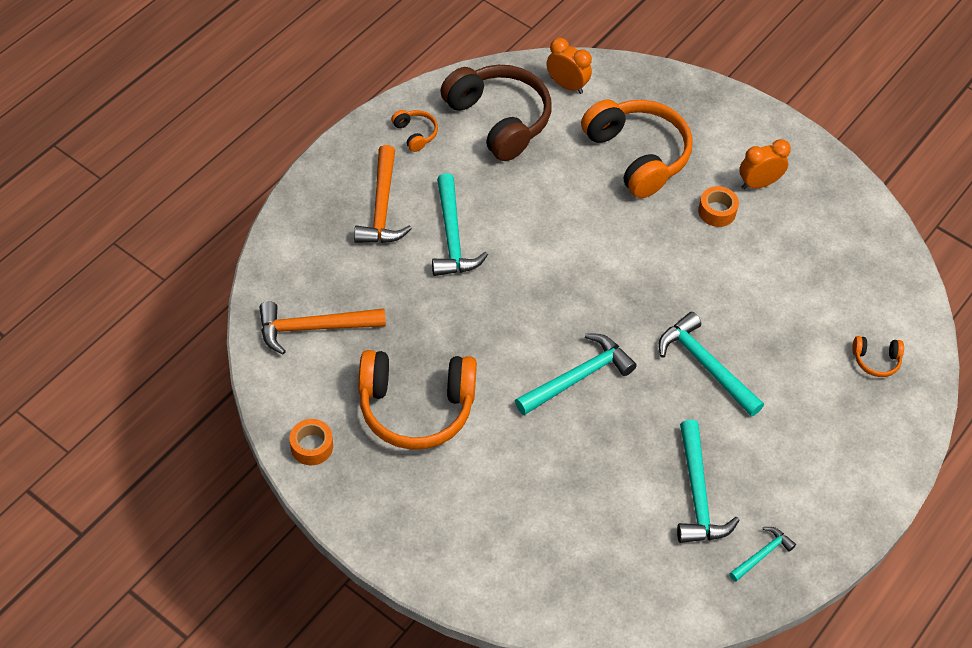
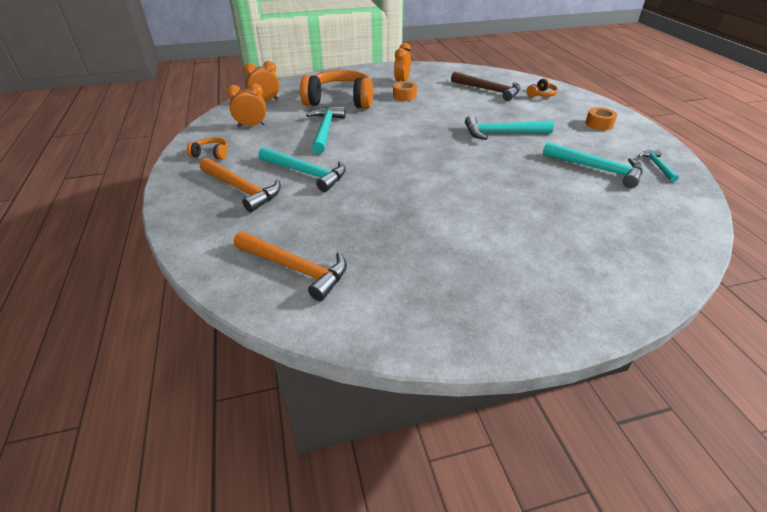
camera: 50 degrees left, 15 degrees down
orange hammer [259,301,386,355] -> orange hammer turned 90 degrees counterclockwise [234,231,347,301]
orange tape [290,419,333,465] -> orange tape moved to [585,107,617,130]
orange headphones [358,350,477,450] -> none
brown headphones [440,65,551,161] -> orange clock [227,83,266,127]
turquoise hammer [515,333,637,415] -> turquoise hammer moved to [306,107,346,154]
none -> brown hammer [451,72,521,101]

